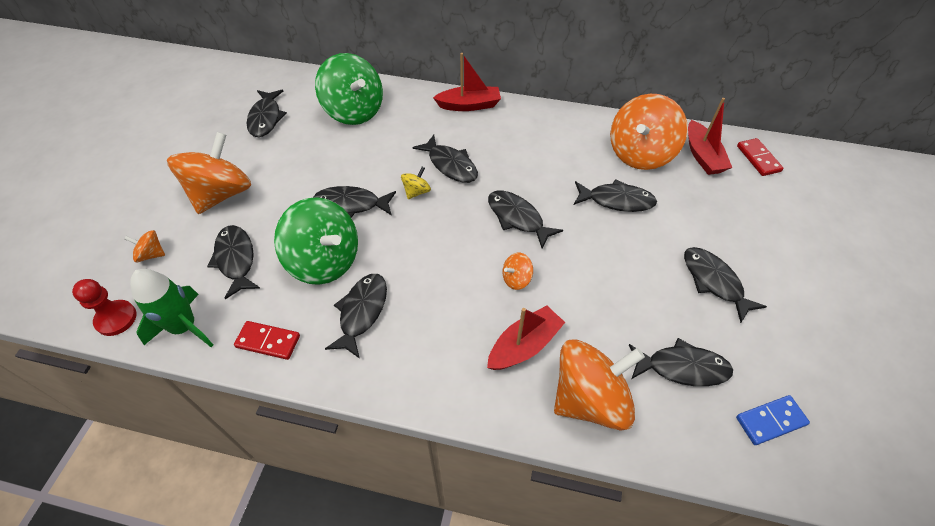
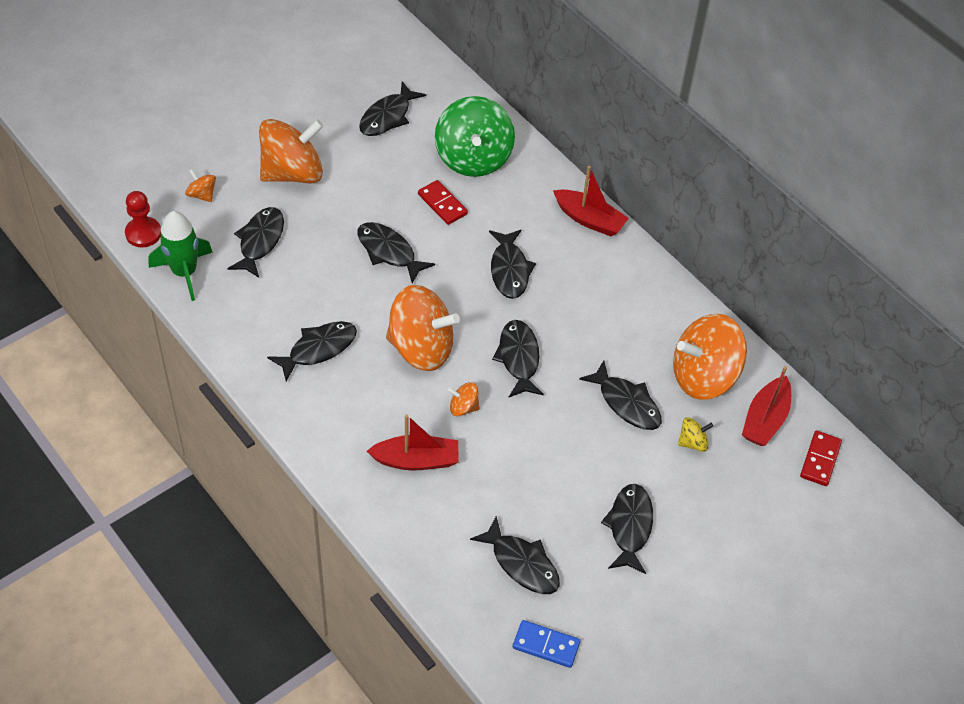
camera: 35 degrees right, 0 degrees up
red domino [234,321,300,360] -> red domino moved to [418,180,468,225]
green spinning top [274,197,358,285] -> none
yellow spinning top [401,167,431,199] -> yellow spinning top moved to [678,418,713,452]
orange spinning top [554,339,645,431] -> orange spinning top moved to [386,285,460,371]

